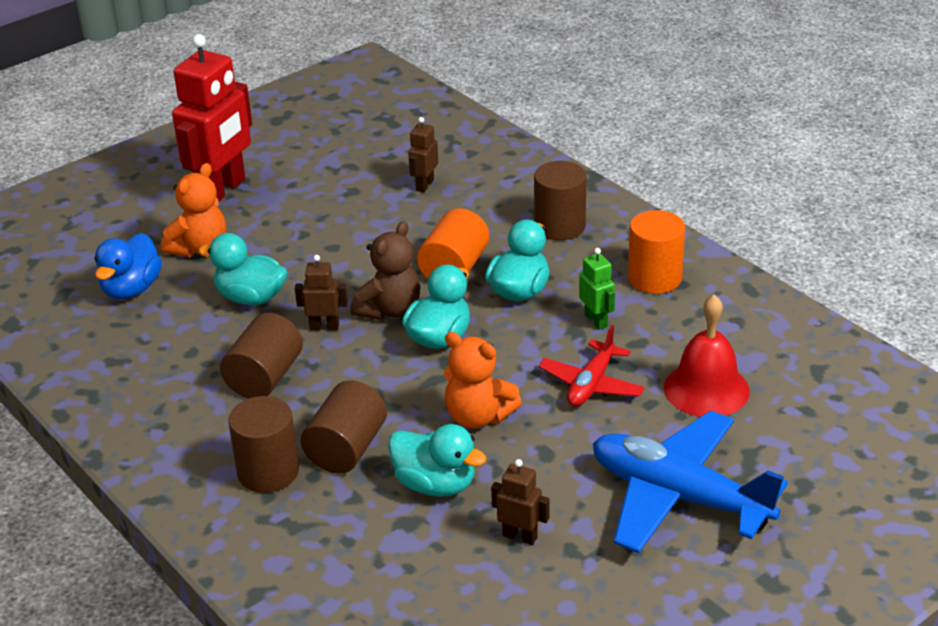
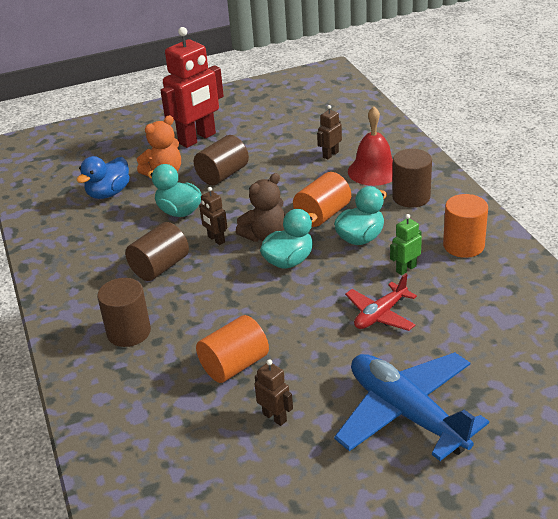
camera: 20 degrees right, 0 degrees up
brown robot [295,255,348,330] -> brown robot turned 150 degrees counterclockwise [199,187,227,245]
brown cylinder [301,380,387,474] -> brown cylinder moved to [194,135,249,185]
turquoise duck [388,424,486,497] -> orange cylinder [196,315,269,383]
orange teddy bear [444,332,522,429] -> none
green robot [579,248,615,330] -> green robot turned 120 degrees counterclockwise [390,214,422,275]
red bell [664,295,750,417] -> red bell moved to [348,106,393,186]

